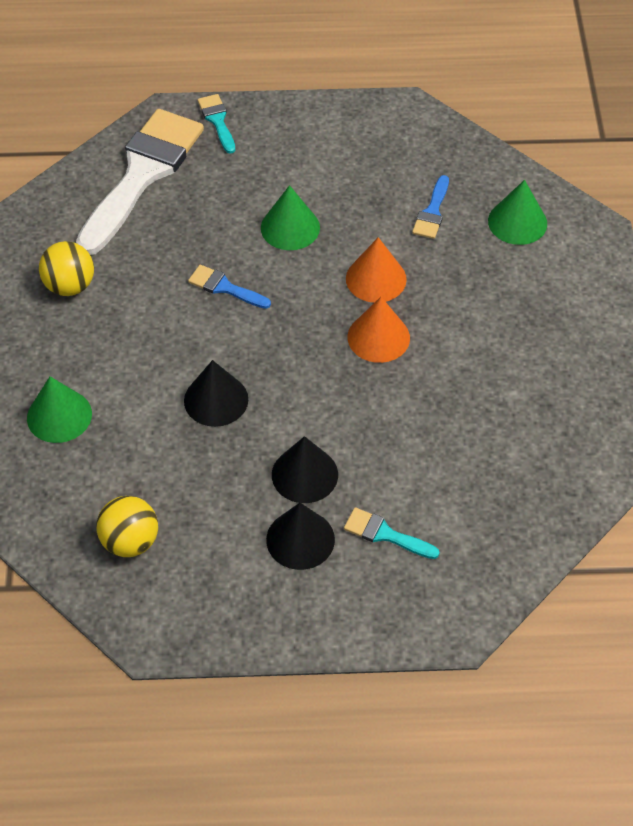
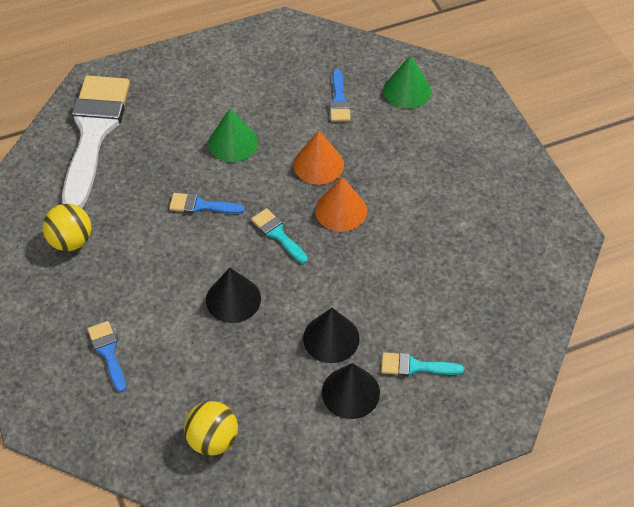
camera: 20 degrees left, 0 degrees up
green cone [27,376,92,443] -> blue brush [87,321,126,392]
turquoise brush [198,94,235,154] -> turquoise brush moved to [251,208,308,264]

